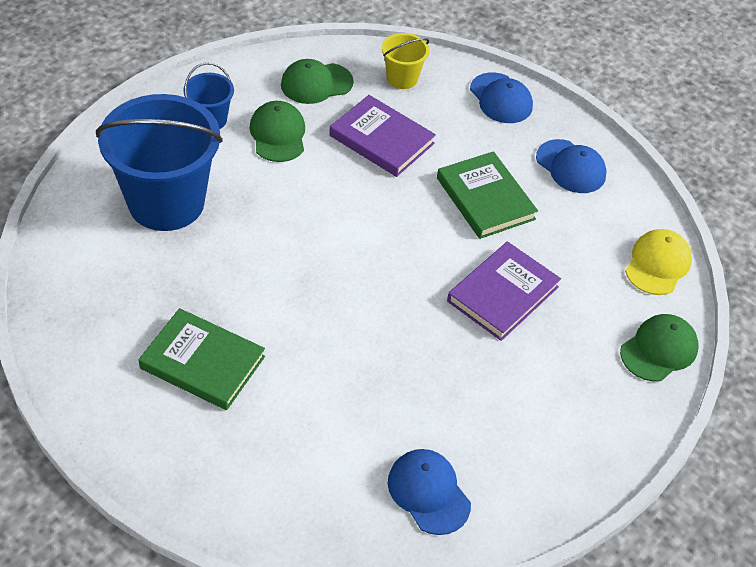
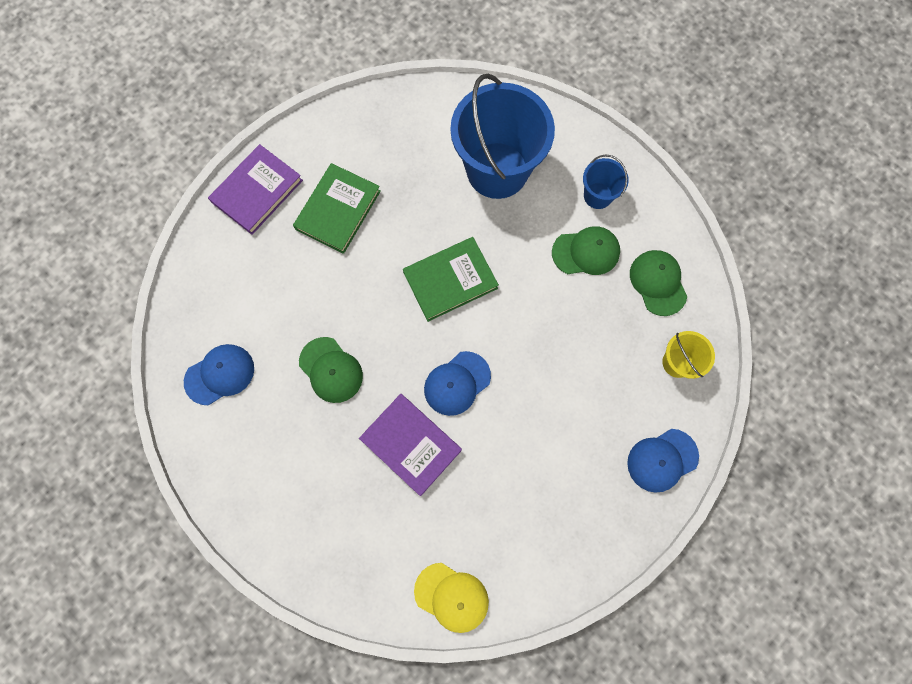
camera: 95 degrees right, 25 degrees up
purple book [329,95,436,177] -> purple book moved to [208,144,303,235]
green book [437,151,538,239] -> green book moved to [403,237,499,322]
blue cap [536,139,607,193] -> blue cap moved to [424,351,491,416]
green cap [620,314,699,382] -> green cap moved to [299,337,363,403]

